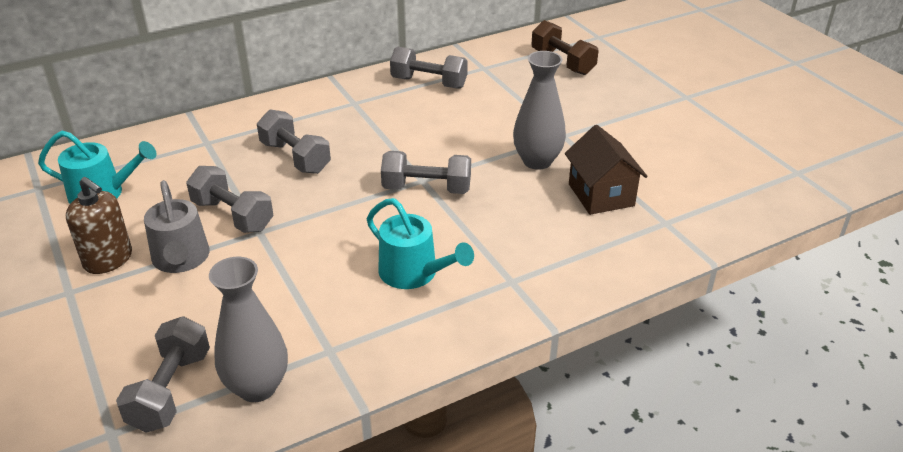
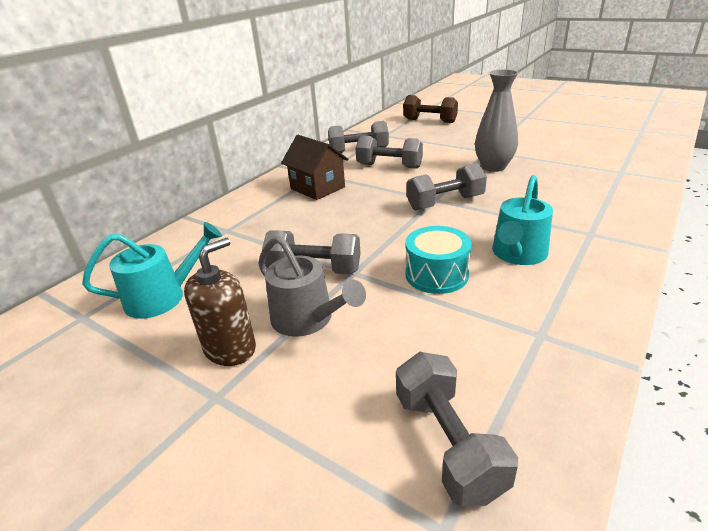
camera: 25 degrees left, 5 degrees down
brown soap dispenser [66,177,132,274] -> brown soap dispenser turned 60 degrees counterclockwise [184,238,256,366]
grey vase [209,257,288,402] -> none
grey dumbbell [257,109,331,174] -> grey dumbbell moved to [355,135,423,169]
turquoise watering can [367,198,474,289] -> turquoise watering can turned 105 degrees clockwise [492,175,553,265]
brown house [565,125,648,215] -> brown house moved to [281,135,348,200]
none -> turquoise drum [405,226,472,294]

